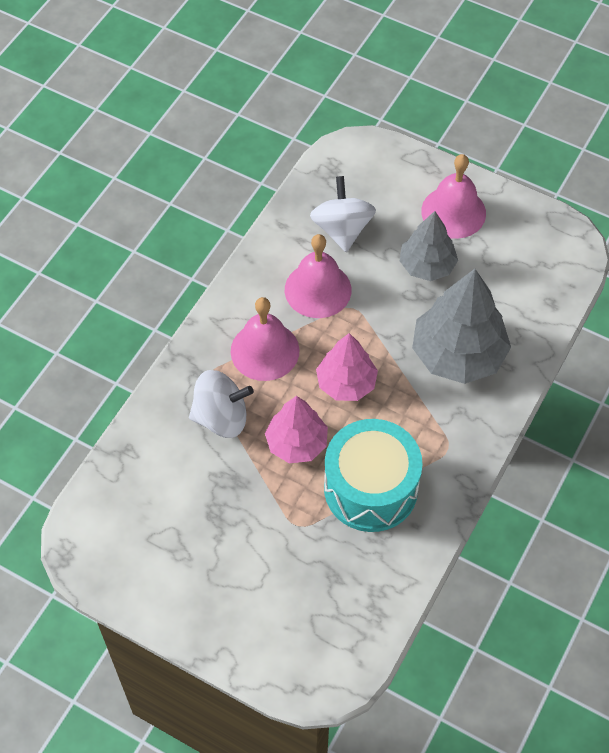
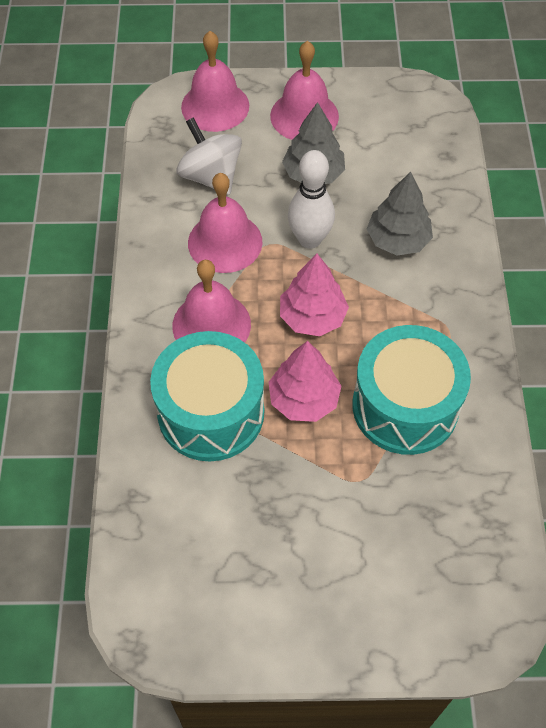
camera: 30 degrees left, 0 degrees up
white spinning top [189,370,254,438] -> turquoise drum [150,331,264,461]
grey tree [412,269,511,384] -> grey tree [367,172,433,256], size x0.62
none -> pink bell [181,31,249,132]
none -> white bowling pin [288,150,335,249]

